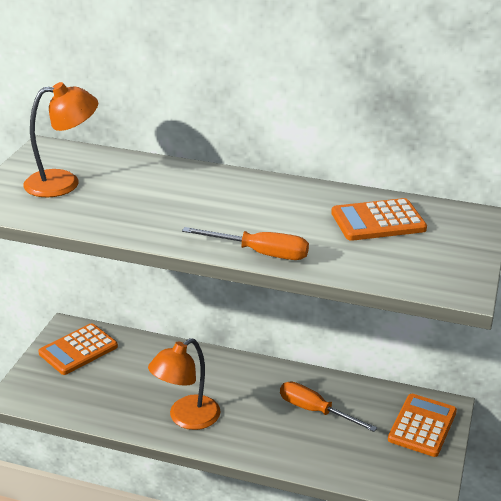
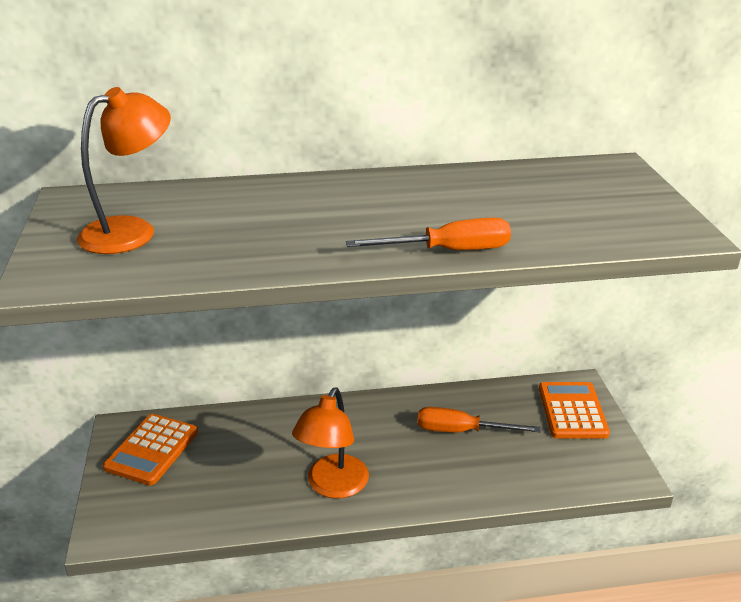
camera: 25 degrees left, 0 degrees up
orange calculator [331,198,427,241] -> none

